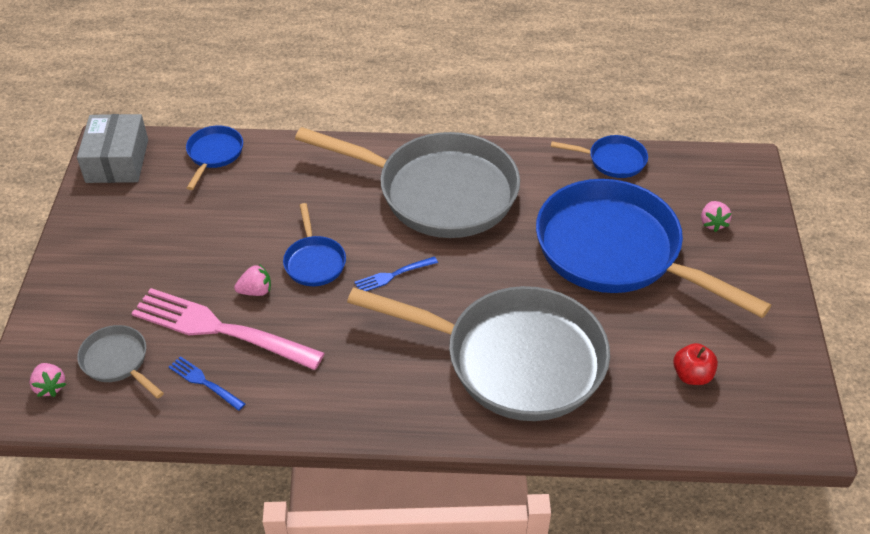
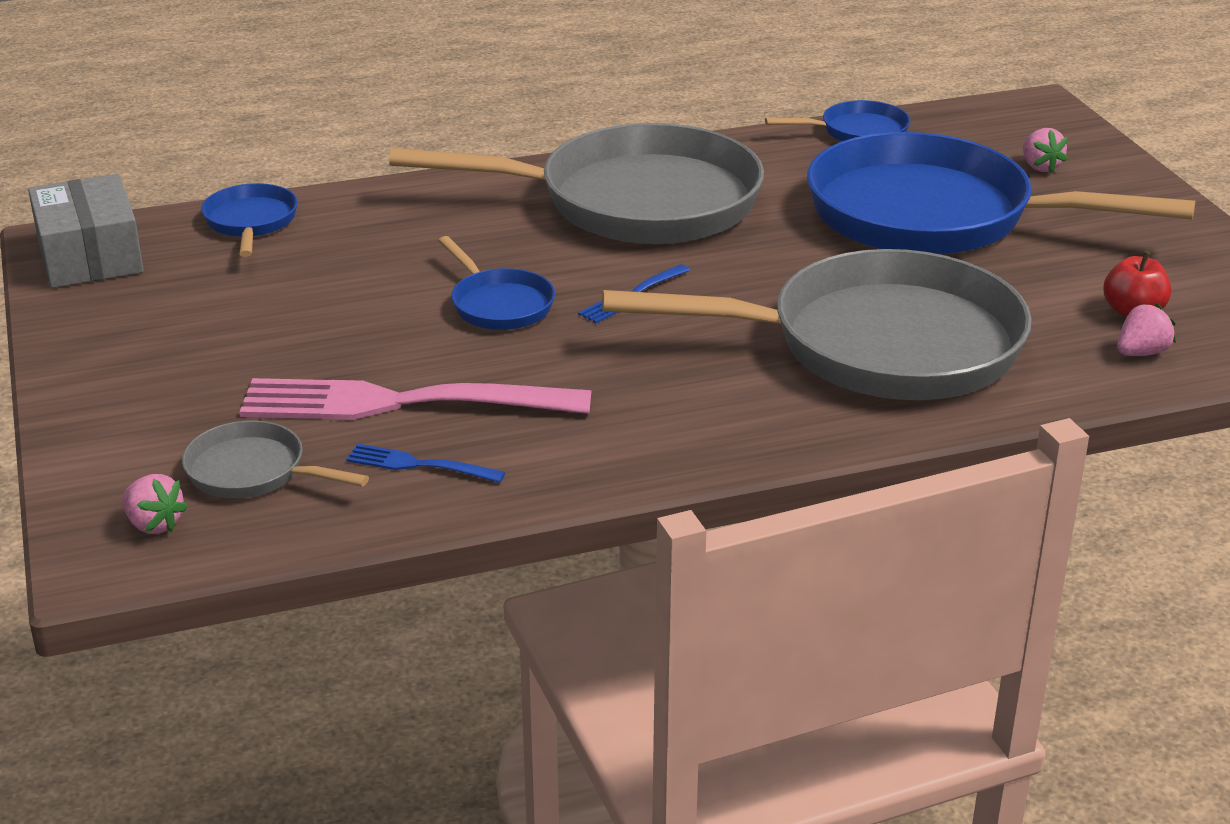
camera: 20 degrees left, 15 degrees down
pink strawberry [234,264,271,296] -> pink strawberry moved to [1117,304,1176,356]

